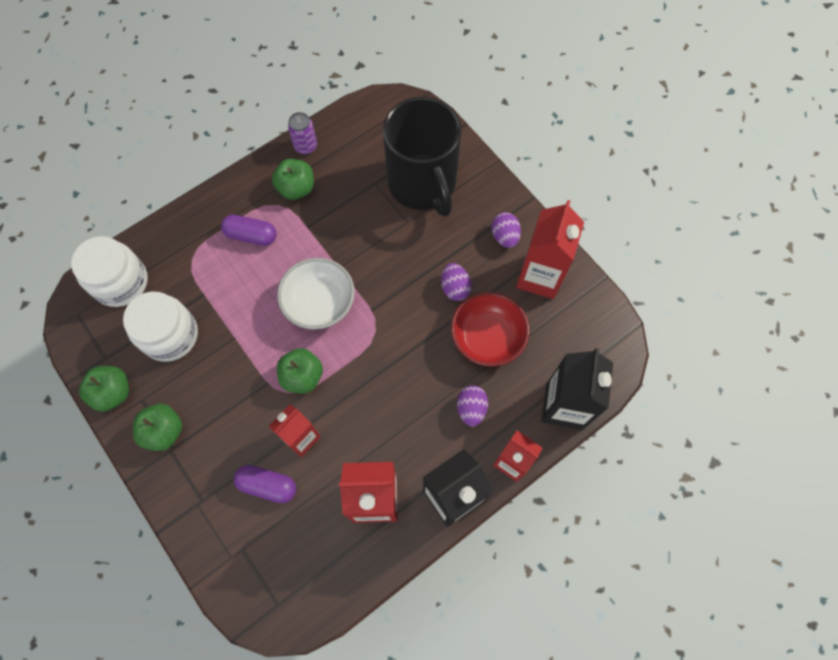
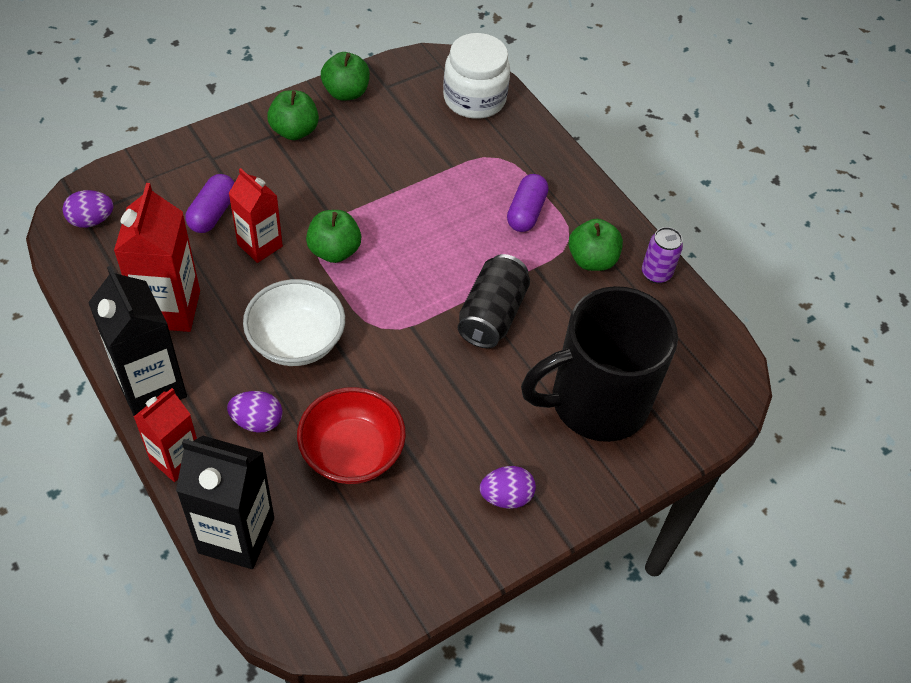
camera: 90 degrees right, 15 degrees down
white jar [123,292,198,362] -> none
white bowl [277,258,355,330] -> white bowl moved to [243,279,345,366]
purple egg [441,263,472,301] -> purple egg moved to [63,190,114,228]
red carton [516,200,584,299] -> none
none -> black can [458,254,530,348]

